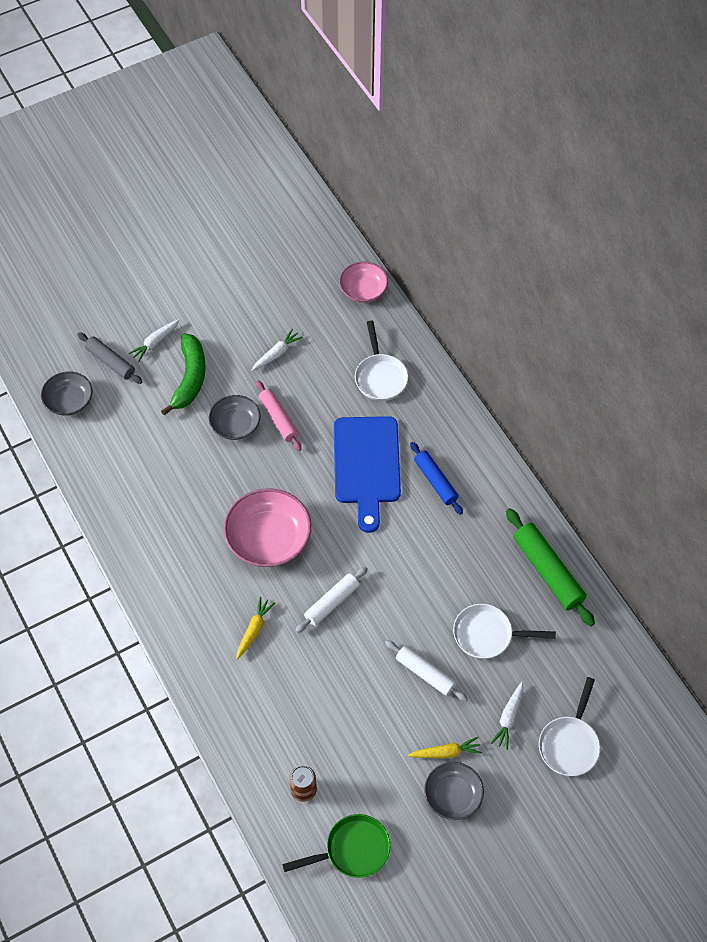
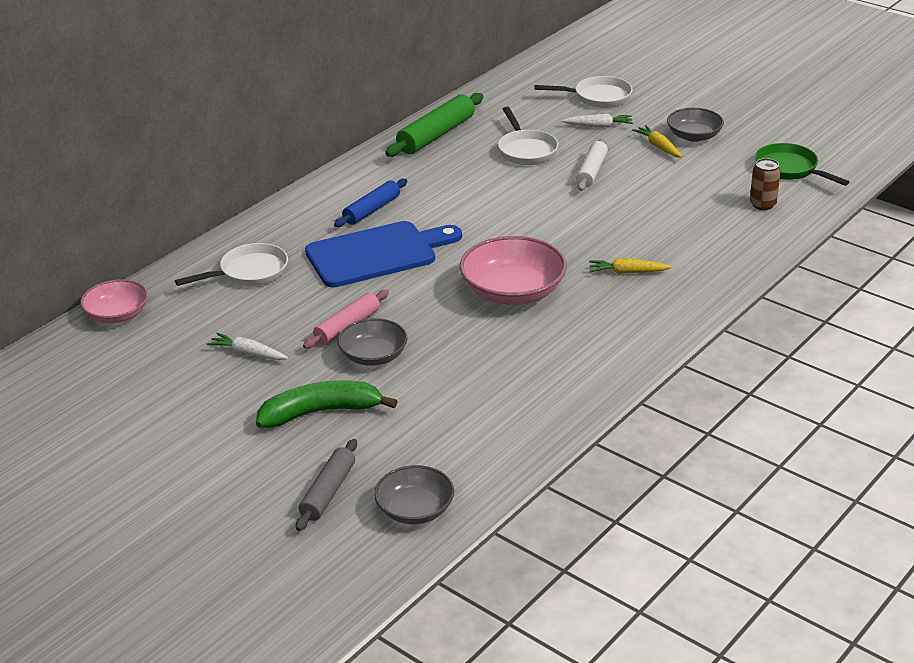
camera: 110 degrees left, 25 degrees down
white carrot [128,319,179,362] -> none
white rolling pin [295,567,368,633] -> none

